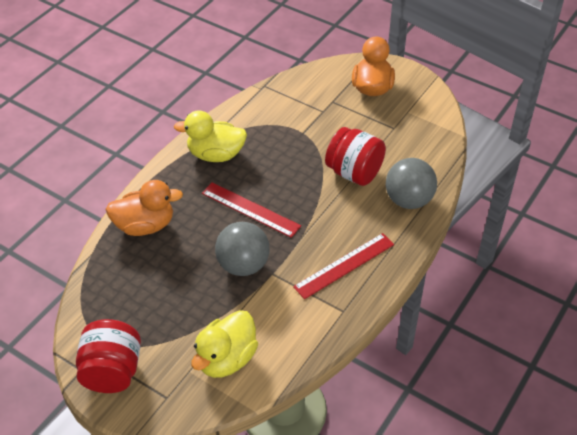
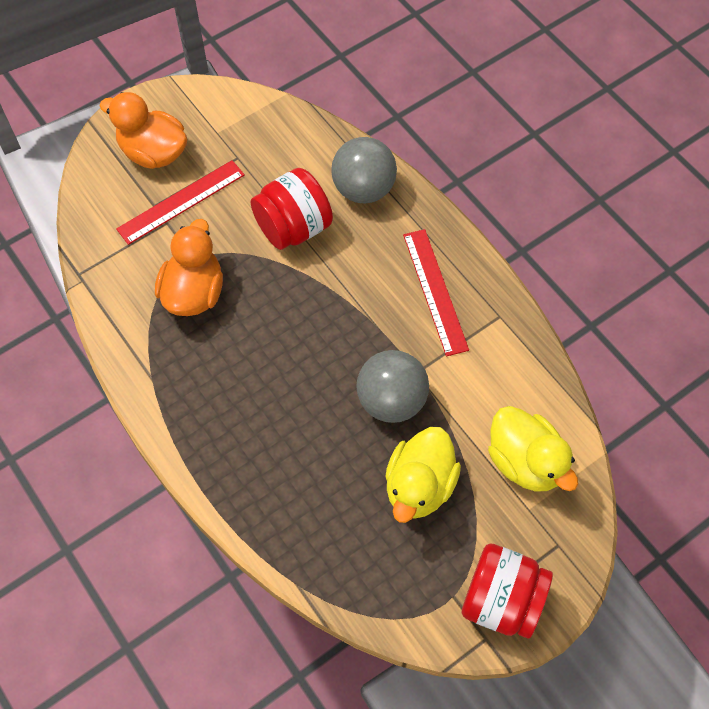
camera: 70 degrees left, 15 degrees up
orange duck [105,180,183,236] -> orange duck moved to [155,219,223,316]
yellow duck [174,110,247,162] -> yellow duck moved to [385,427,461,523]
red ruler [202,182,301,238] -> red ruler moved to [116,160,245,245]

